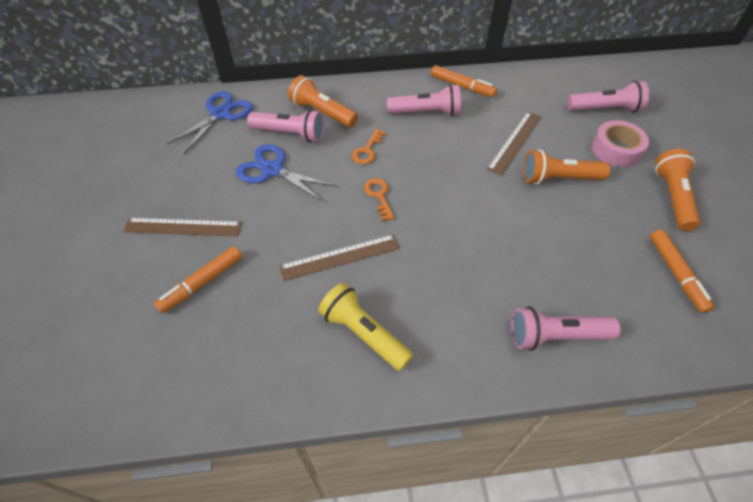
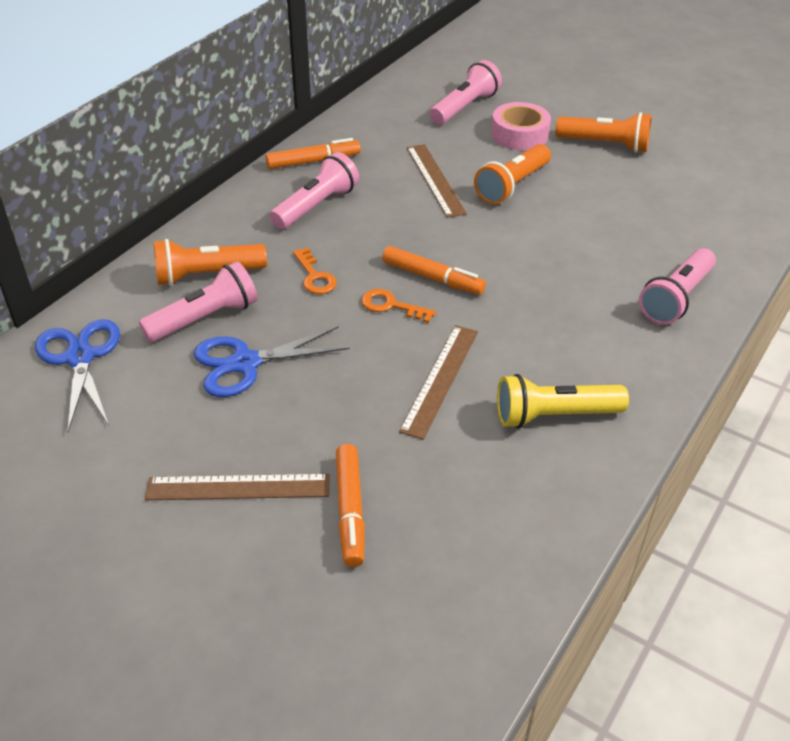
camera: 50 degrees left, 10 degrees down
brown ruler [123,218,241,236] -> brown ruler turned 45 degrees clockwise [145,474,330,500]
orange marker [650,230,714,313] -> orange marker moved to [382,246,486,295]
orange flashlight [655,149,700,231] -> orange flashlight turned 150 degrees clockwise [555,112,652,153]

